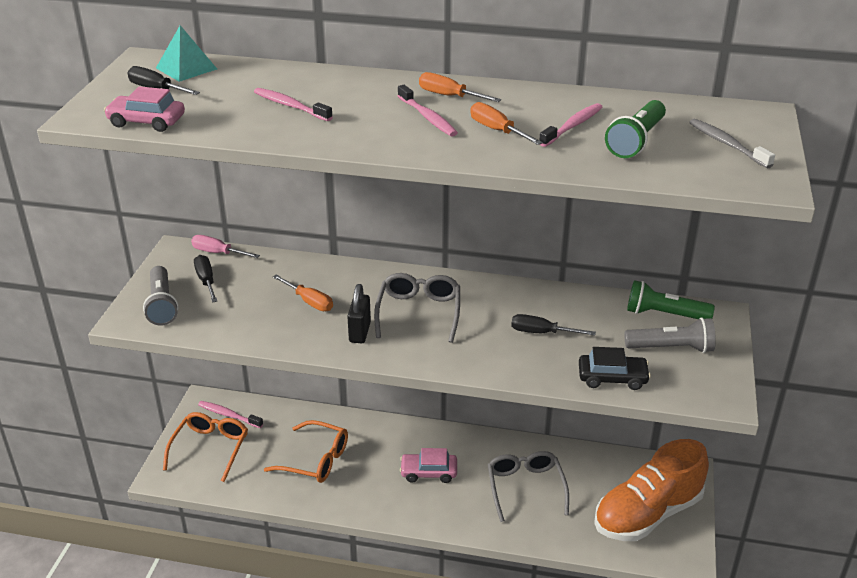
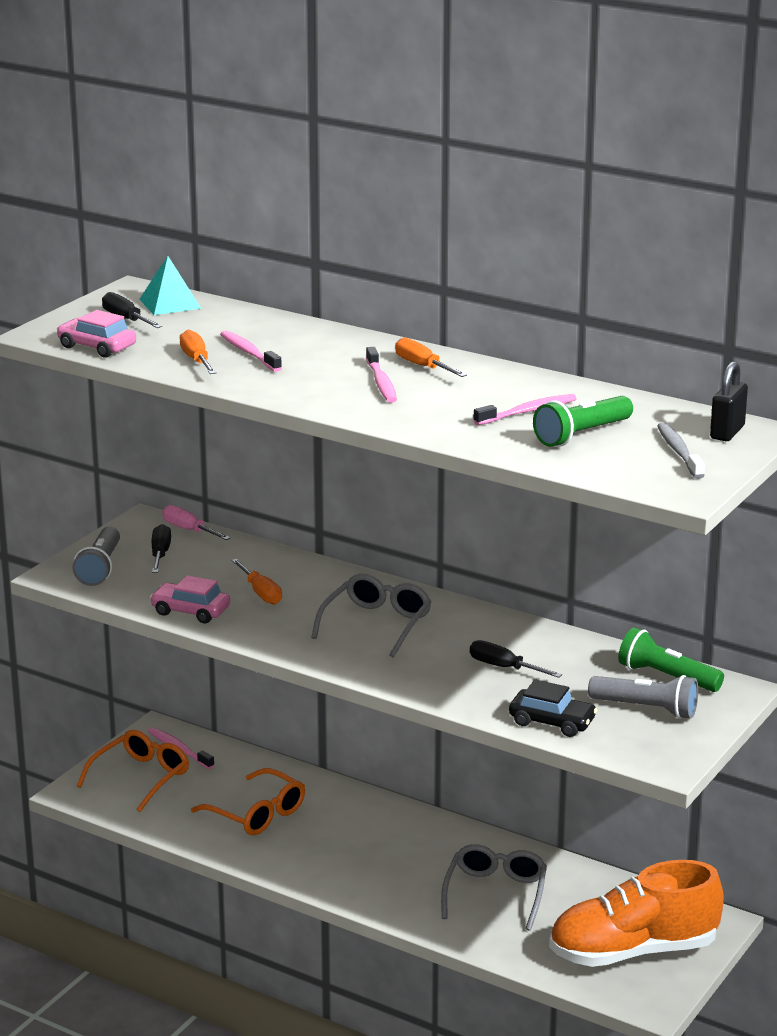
camera: 20 degrees right, 10 degrees down
black padlock [347,284,371,343] -> black padlock moved to [710,361,748,441]
pink car [400,448,457,483] -> pink car moved to [150,575,230,623]
orange screwdriver [471,102,543,145] -> orange screwdriver moved to [180,330,216,374]

